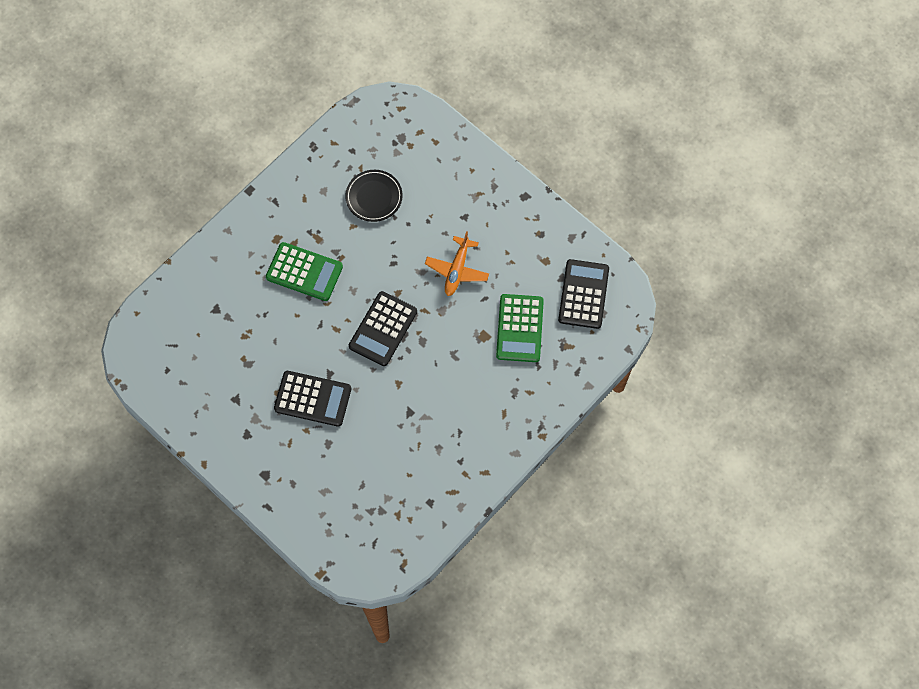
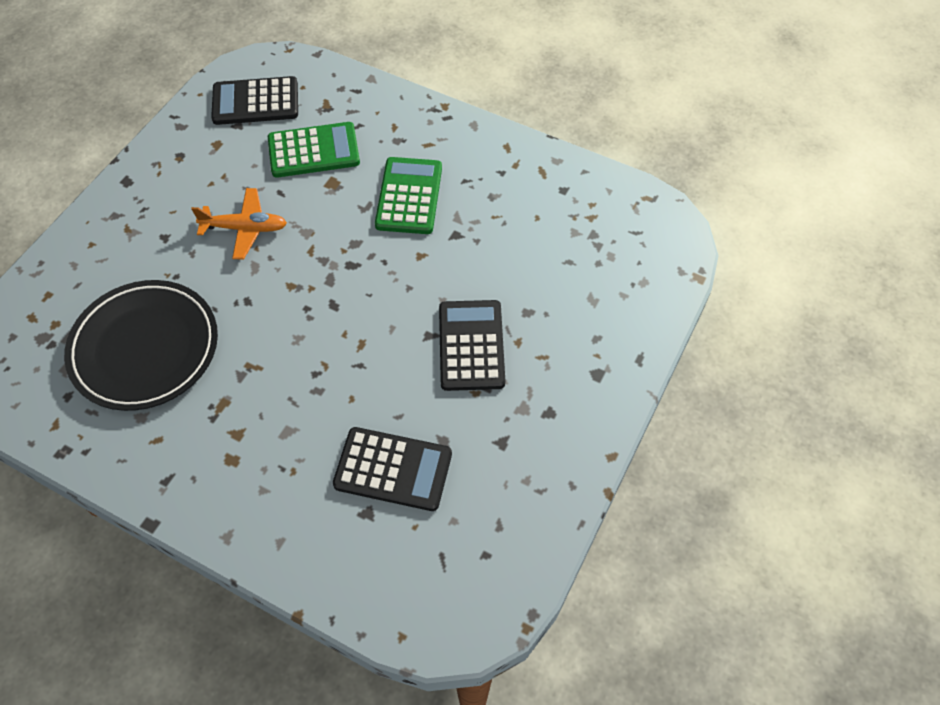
camera: 105 degrees left, 10 degrees down
green calculator [266,242,343,301] -> green calculator moved to [375,157,442,234]
black plate [345,170,403,222] -> black plate [64,280,218,411], size x1.75
black calculator [349,291,417,366] -> black calculator moved to [333,427,452,511]

